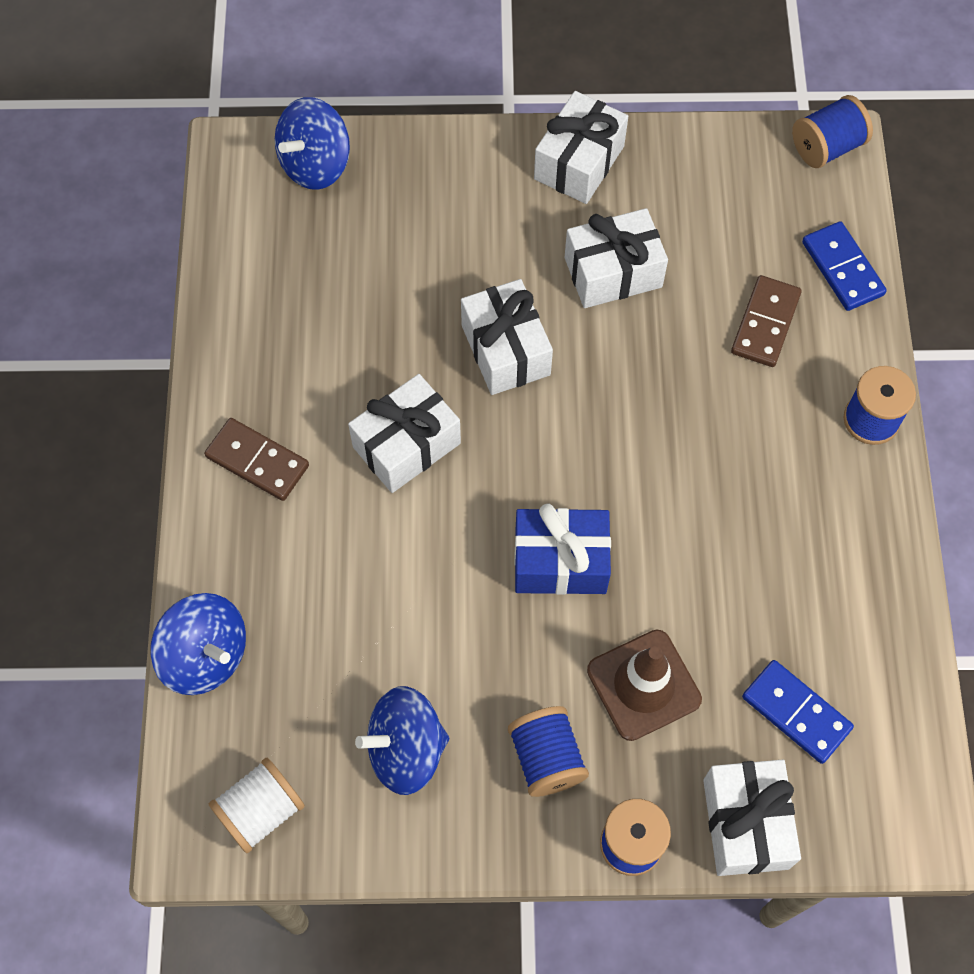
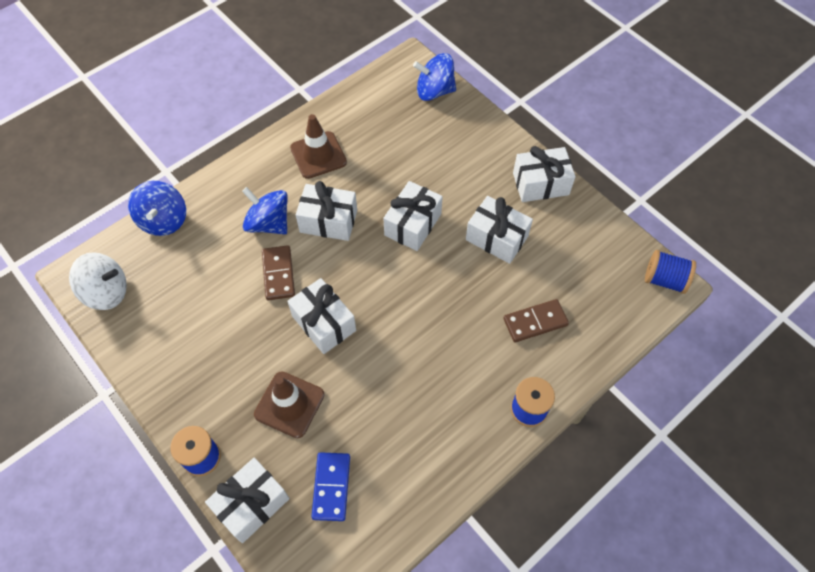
camera: 50 degrees right, 5 degrees down
brown domino [204,418,309,501] -> brown domino moved to [262,245,295,300]
white spool [209,758,305,853] -> white spinning top [69,252,127,310]
blue spinning top [355,686,449,795] -> blue spinning top moved to [242,187,288,234]
blue spool [508,706,589,797] -> none
blue gift [514,504,611,595] -> white gift [287,278,356,354]
blue domino [802,221,887,311] -> none
none -> brown traffic cone [290,114,347,179]

